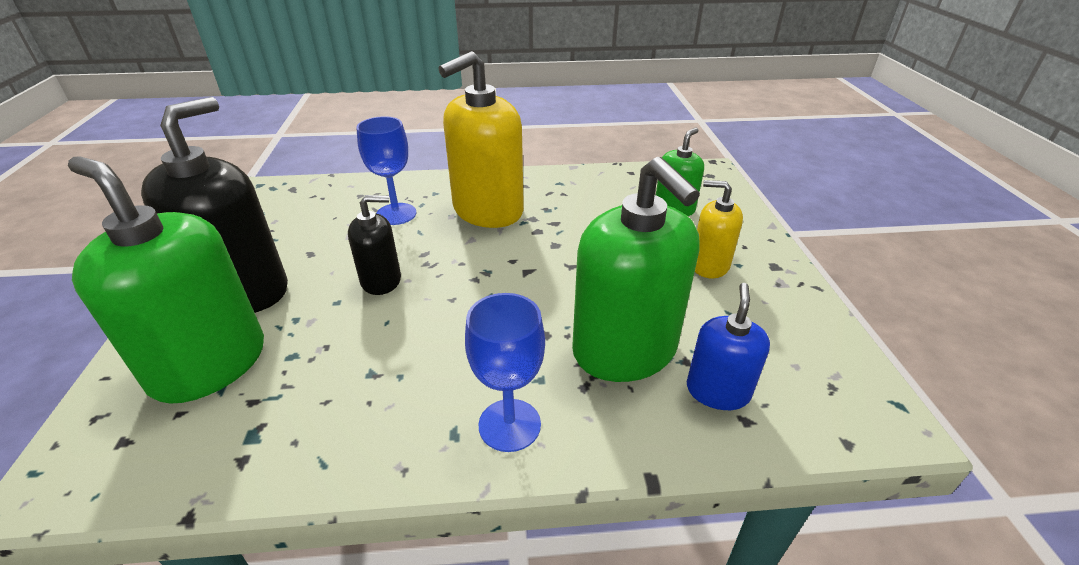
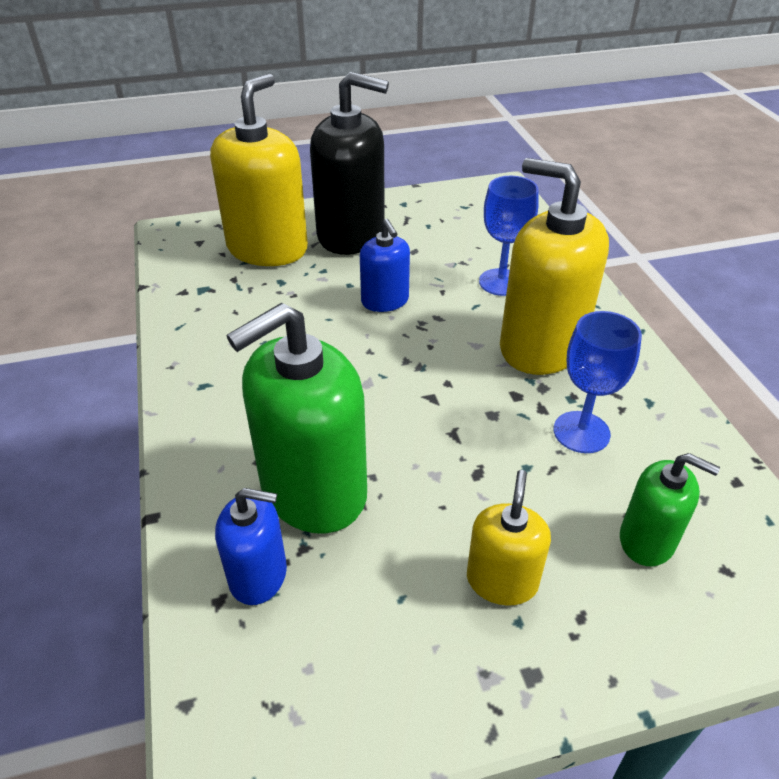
camera: 80 degrees right, 5 degrees up
green soap dispenser [68,157,264,404] -> yellow soap dispenser [210,74,308,266]
black soap dispenser [348,195,401,295] -> blue soap dispenser [360,219,410,312]
blue goblet [465,293,545,452] -> blue goblet moved to [554,311,642,453]

